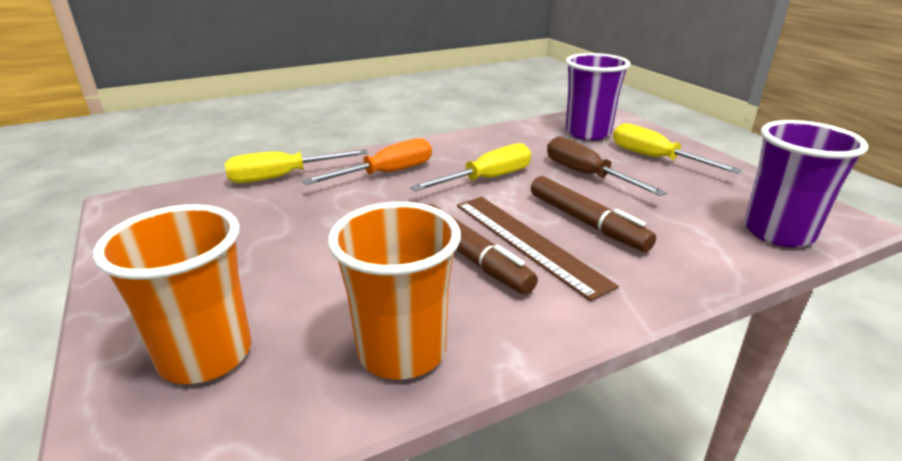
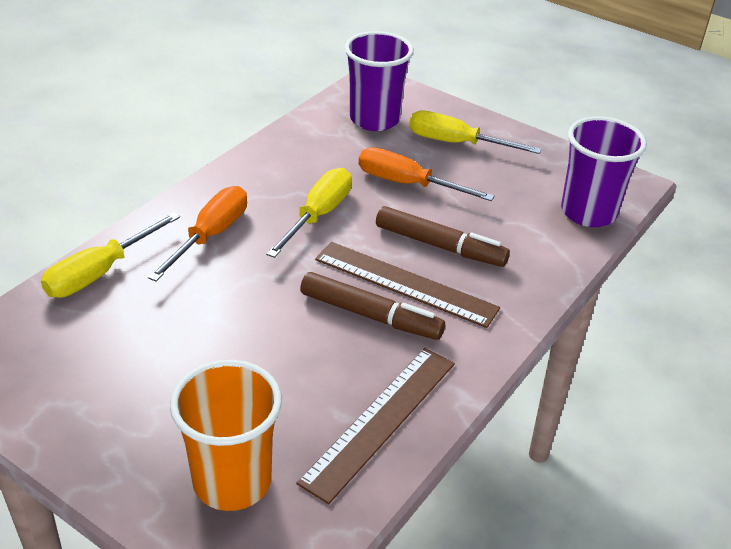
camera: 30 degrees left, 10 degrees up
orange cup [328,202,461,379] -> brown ruler [297,348,455,504]
brown screwdriver [547,136,667,196] -> orange screwdriver [359,147,495,201]

